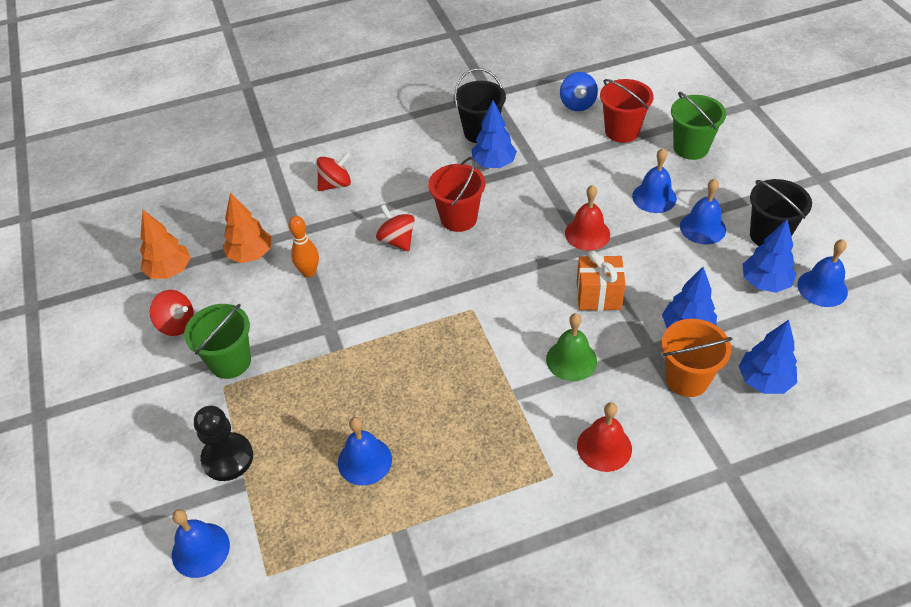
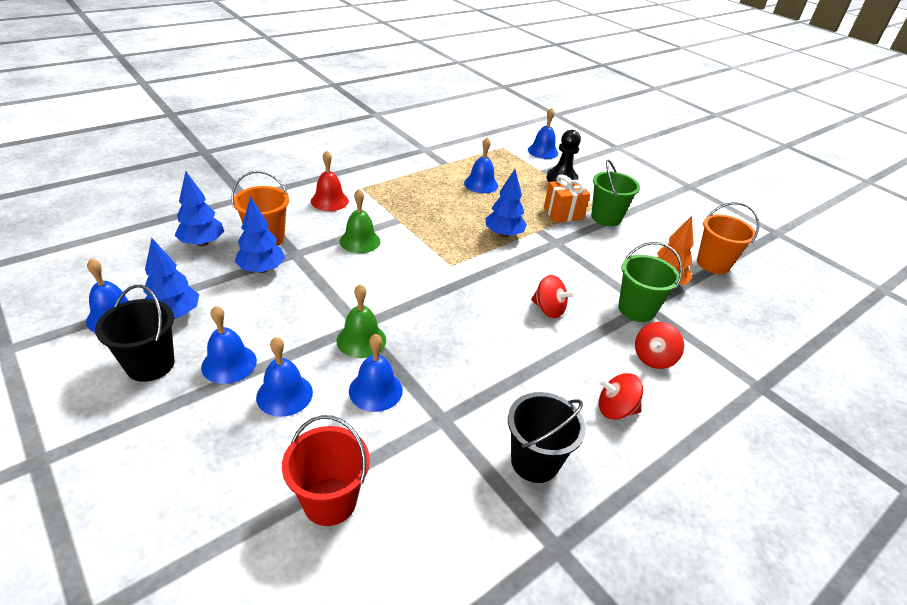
camera: 155 degrees right, 10 degrees down
orange tree [140,210,191,279] -> orange bucket [697,202,759,274]
red spinning top [150,290,194,336] -> red spinning top moved to [598,373,643,420]
orange bowling pin [289,216,319,278] -> none
red bucket [428,157,485,232] -> none
blue tree [471,100,517,168] -> blue tree moved to [485,169,527,238]
blue spinning top [560,72,598,111] -> none
red bell [565,185,610,251] -> green bell [336,284,386,358]
orange gift [577,250,626,311] -> orange gift moved to [544,174,590,223]
green bucket [671,92,726,160] -> green bucket moved to [618,242,683,322]
none -> blue bell [349,334,403,412]

